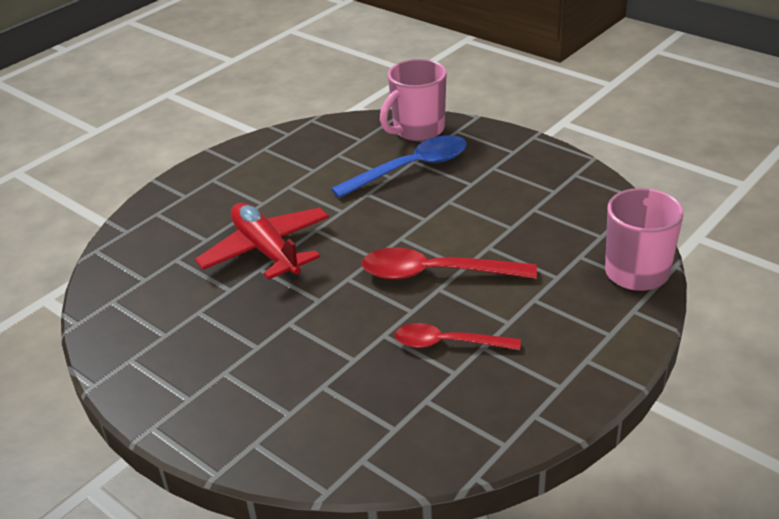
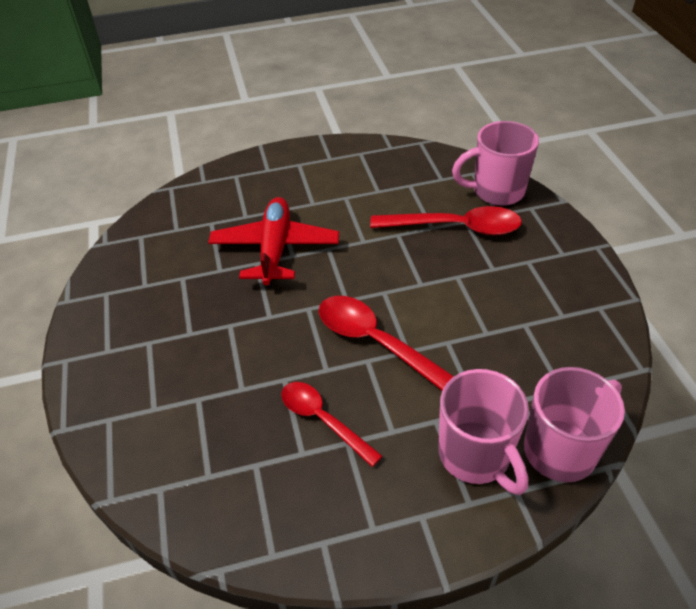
camera: 35 degrees right, 10 degrees up
blue spoon [331,135,467,198] -> red spoon [370,206,522,235]
none -> pink mug [439,369,529,495]

